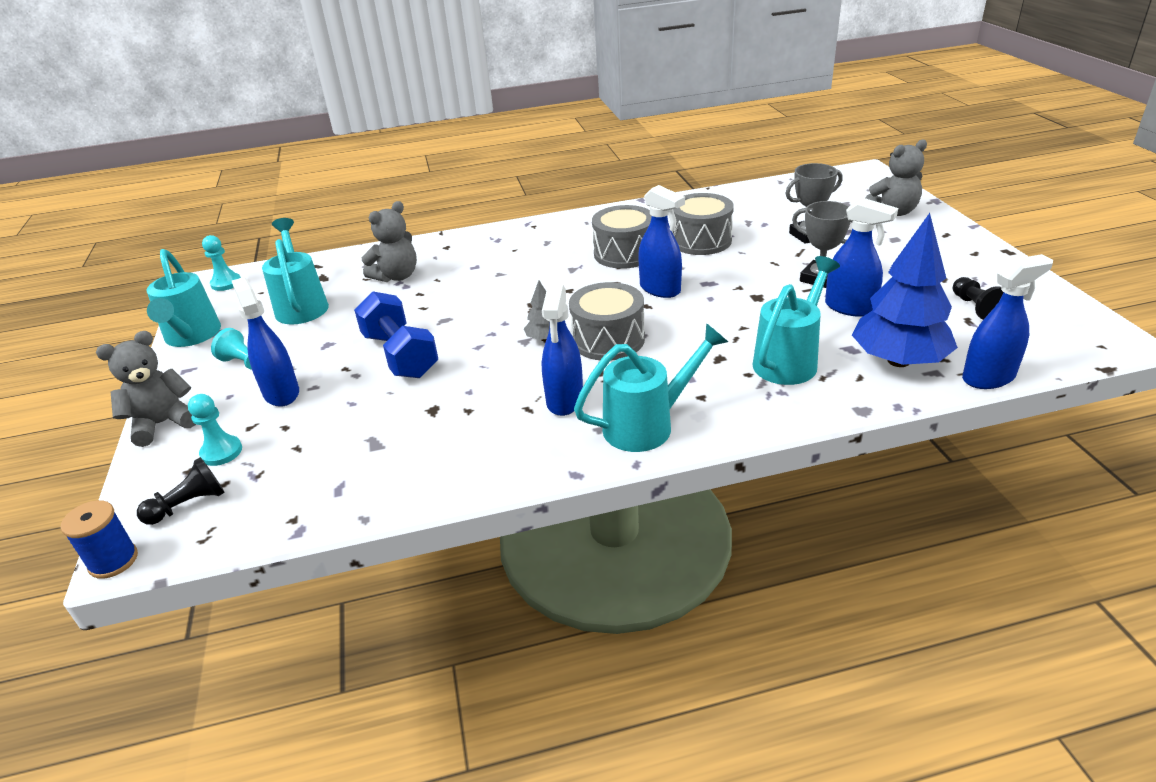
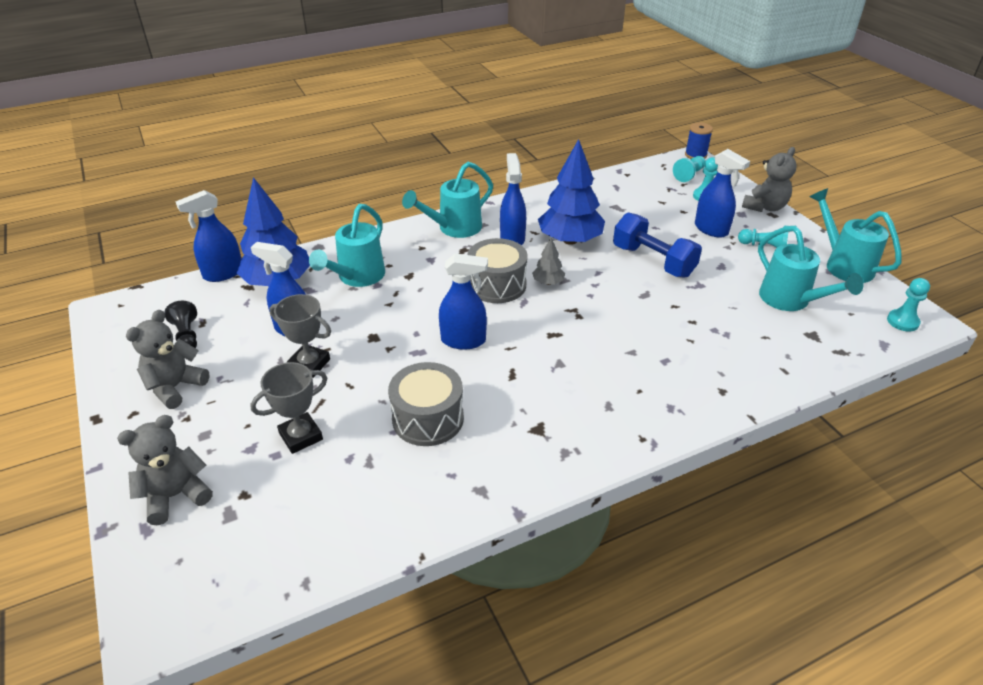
camera: 165 degrees right, 5 degrees up
black pawn [137,457,225,525] -> turquoise pawn [673,156,706,182]
grey teddy bear [362,201,417,282] -> grey teddy bear moved to [126,310,210,409]
grey drum [592,205,652,269] -> none
blue spray bottle [638,185,685,298] -> blue spray bottle turned 150 degrees clockwise [439,253,488,350]
none -> blue tree [538,139,605,245]

